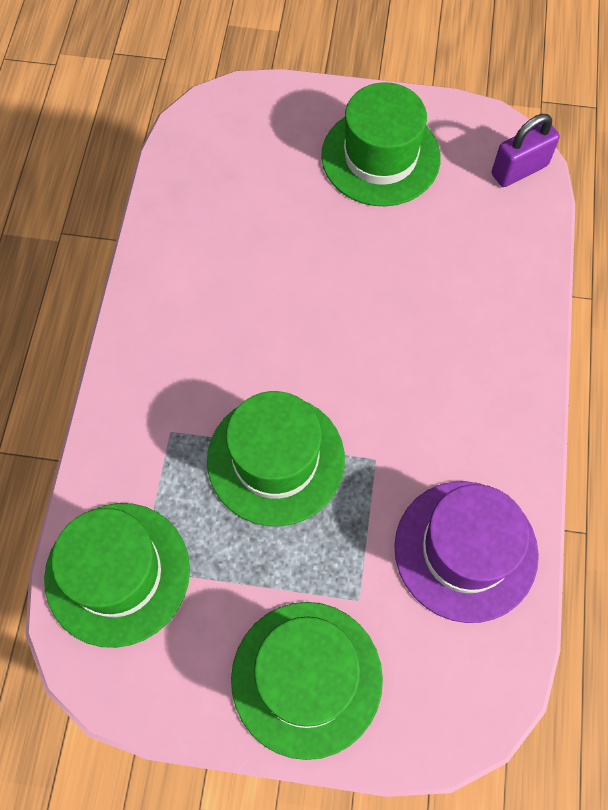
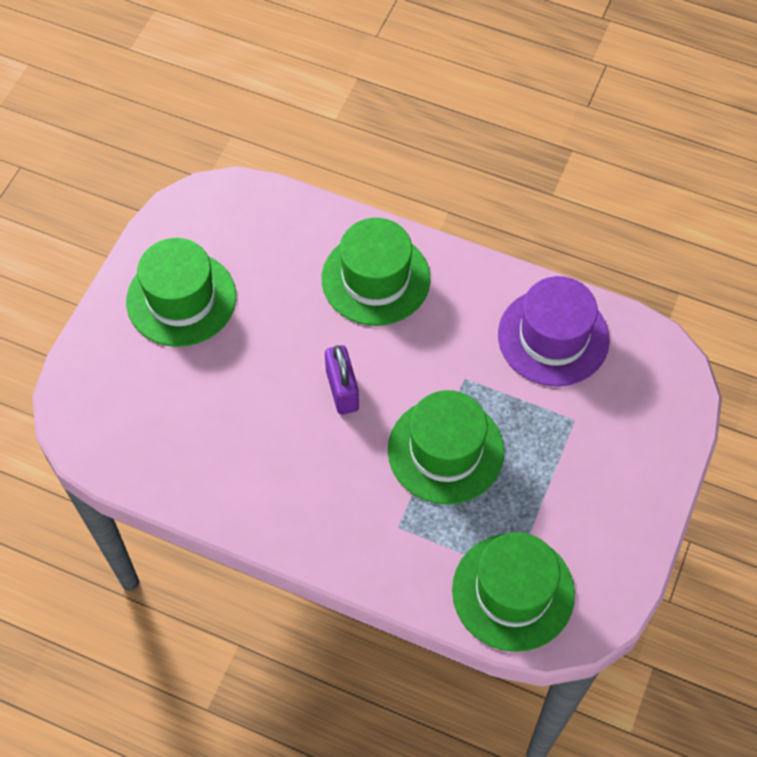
camera: 75 degrees left, 5 degrees down
green hat [231,602,383,760] -> green hat moved to [322,218,431,326]
purple padlock [492,114,560,187] -> purple padlock moved to [325,345,359,415]

